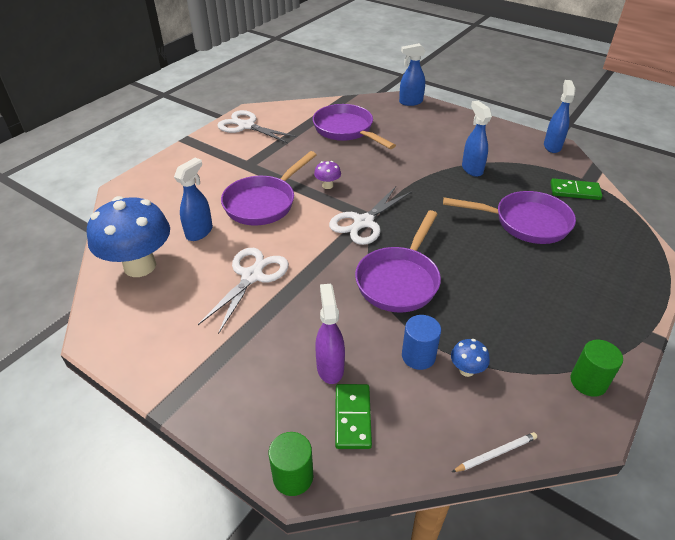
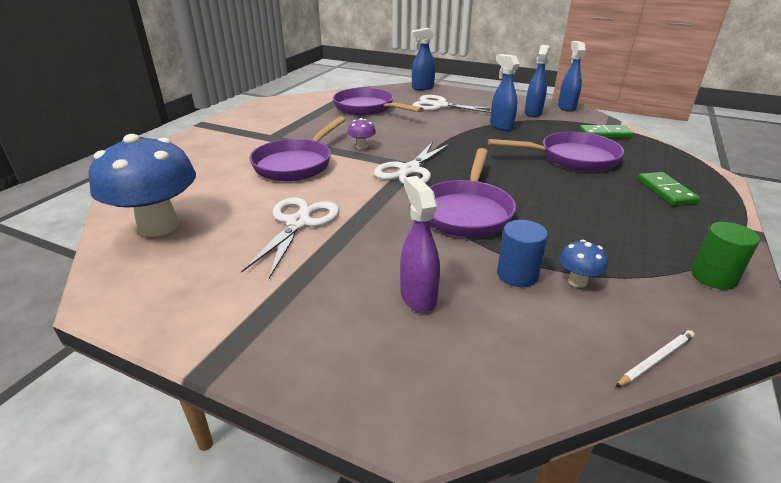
camera: 10 degrees left, 10 degrees down
blue spray bottle [174,158,213,241] -> blue spray bottle moved to [525,45,550,117]
white scissors [217,110,297,143] -> white scissors moved to [412,95,491,113]
green cylinder [269,432,313,496] -> none
green domino [335,384,372,449] -> green domino moved to [638,172,700,206]

